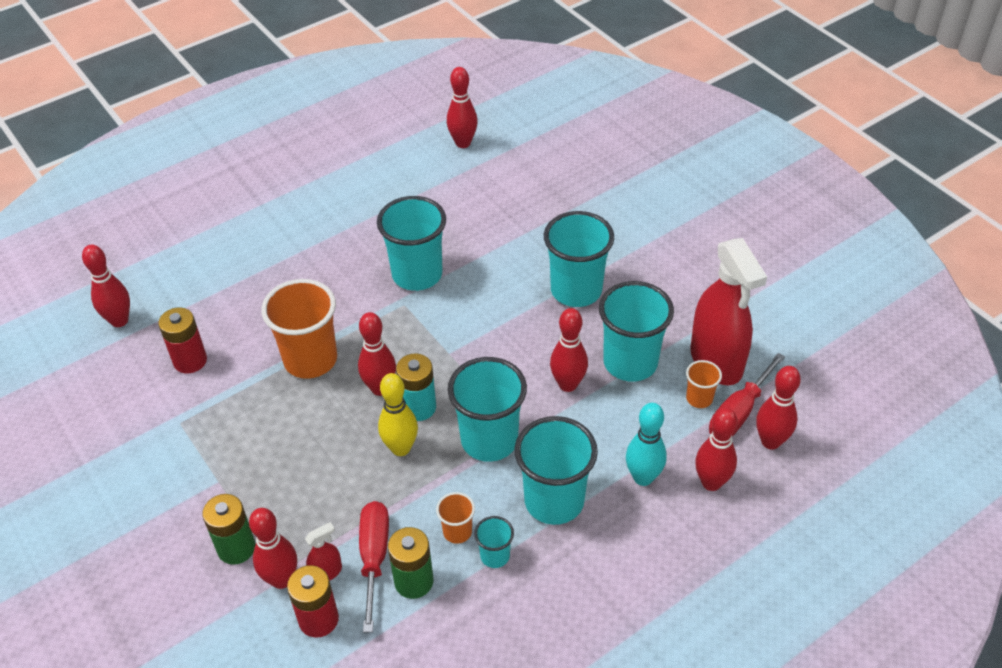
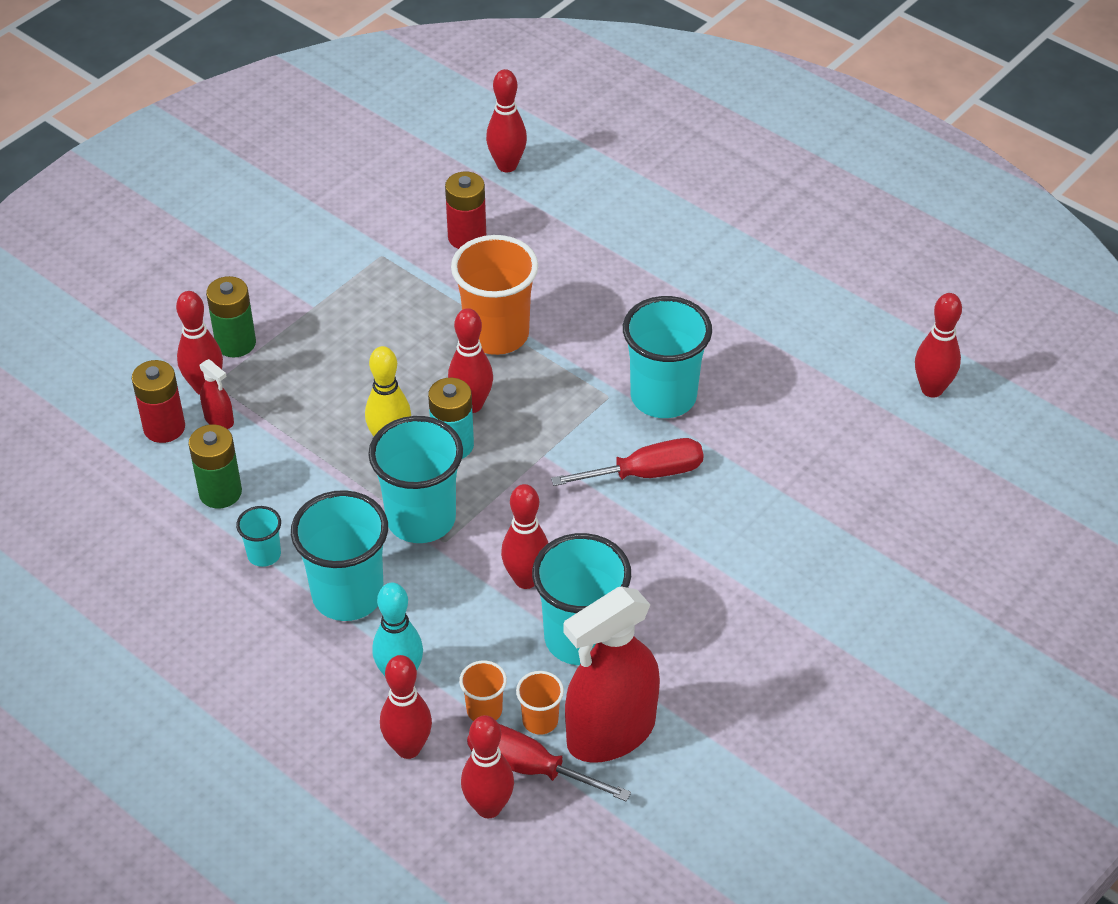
camera: 75 degrees right, 0 degrees up
red screwdriver [359,501,389,633] -> red screwdriver moved to [551,438,704,486]
orange cup [436,492,475,544] -> orange cup moved to [459,661,507,721]
turquoise cup [544,211,614,307] -> none

